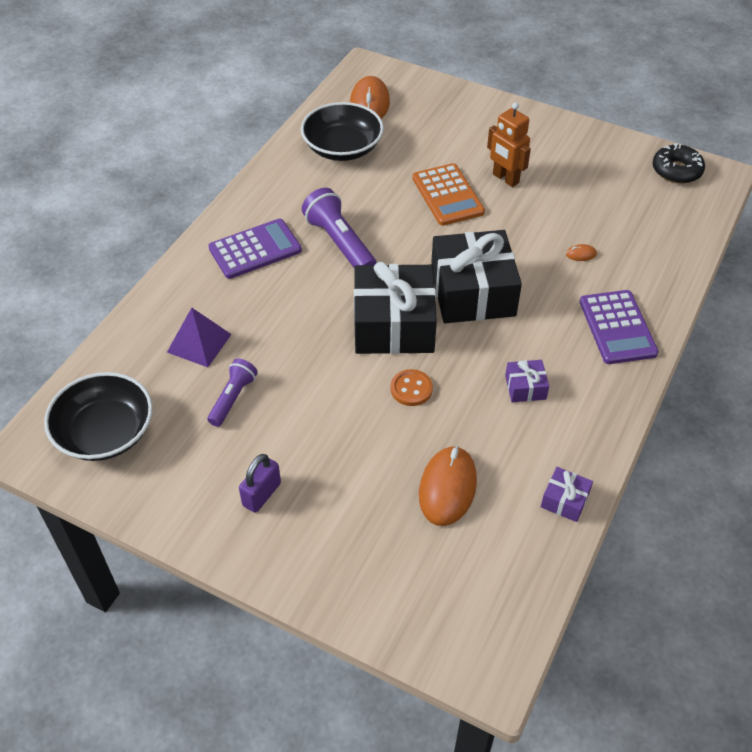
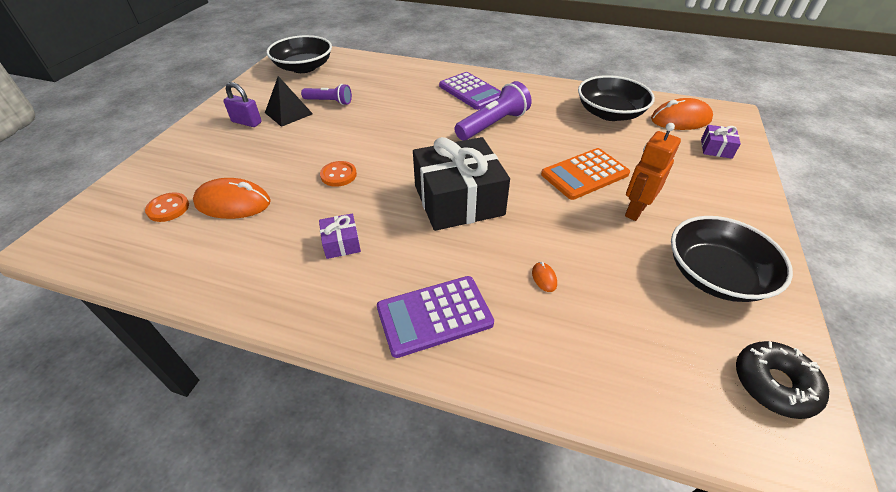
camera: 80 degrees right, 5 degrees down
purple pyramid [167,308,231,367] -> none
black gift [354,262,437,354] -> none
purple gift [541,467,593,522] -> purple gift moved to [701,125,741,159]
none -> orange button [145,192,189,222]
none -> black pyramid [265,76,313,127]
none -> black bowl [671,216,793,302]

